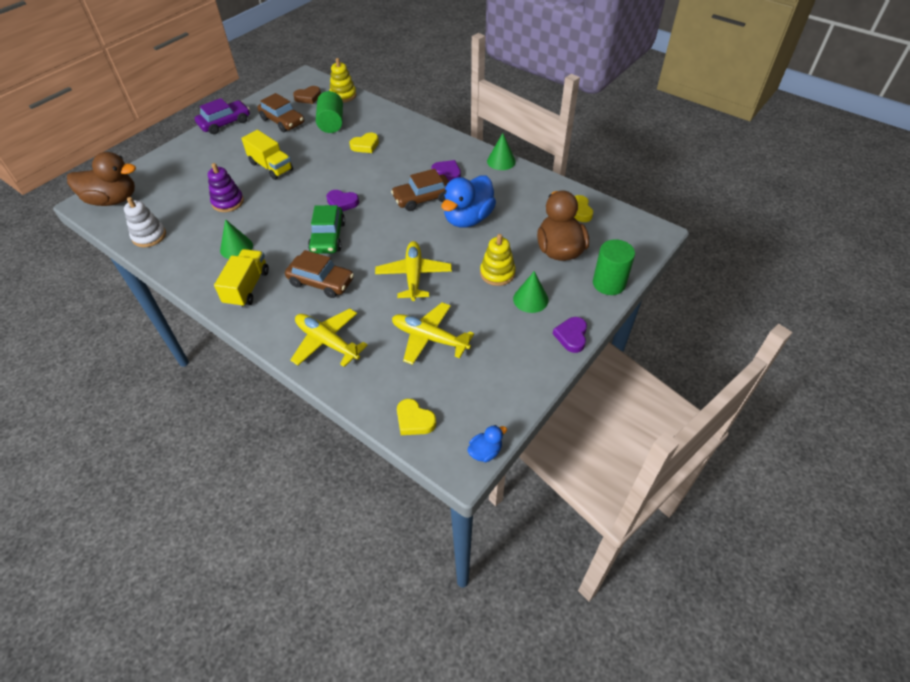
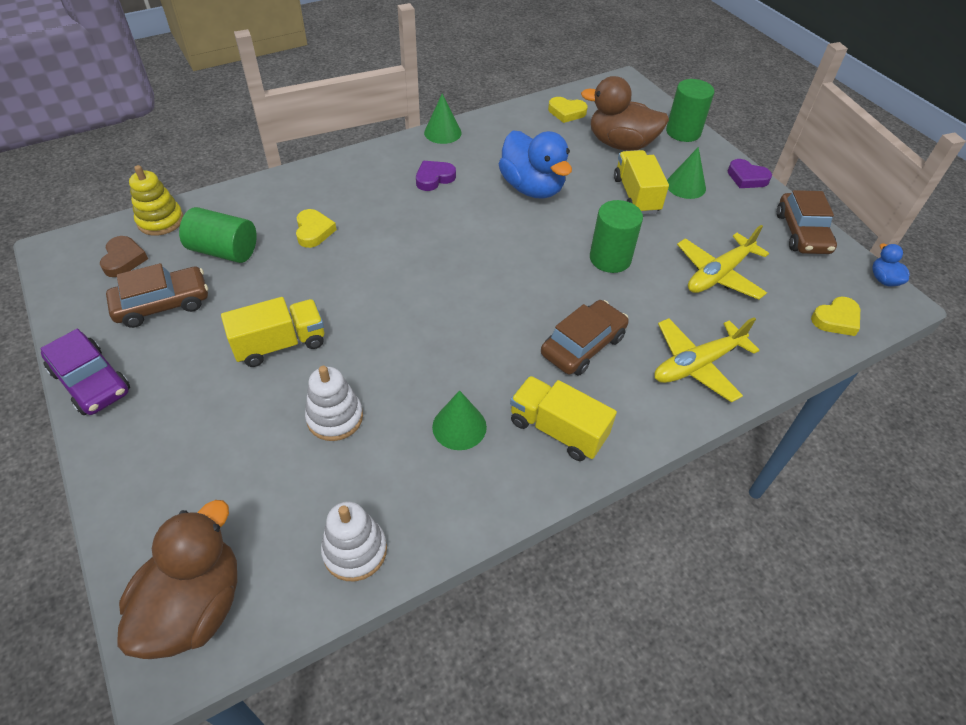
camera: 70 degrees left, 0 degrees up
purple car [195,98,250,134] -> purple car turned 150 degrees clockwise [40,329,130,415]
purple stacking toy [208,163,244,212] -> white stacking toy [305,366,363,441]
green car [308,205,345,254] -> none
purple heart [326,190,359,211] -> none
yellow plane [375,241,452,301] -> green cylinder [590,200,643,273]
brown car [391,169,449,211] -> brown car moved to [777,190,837,254]
yellow stacking toy [480,234,516,286] -> yellow truck [614,150,669,214]

